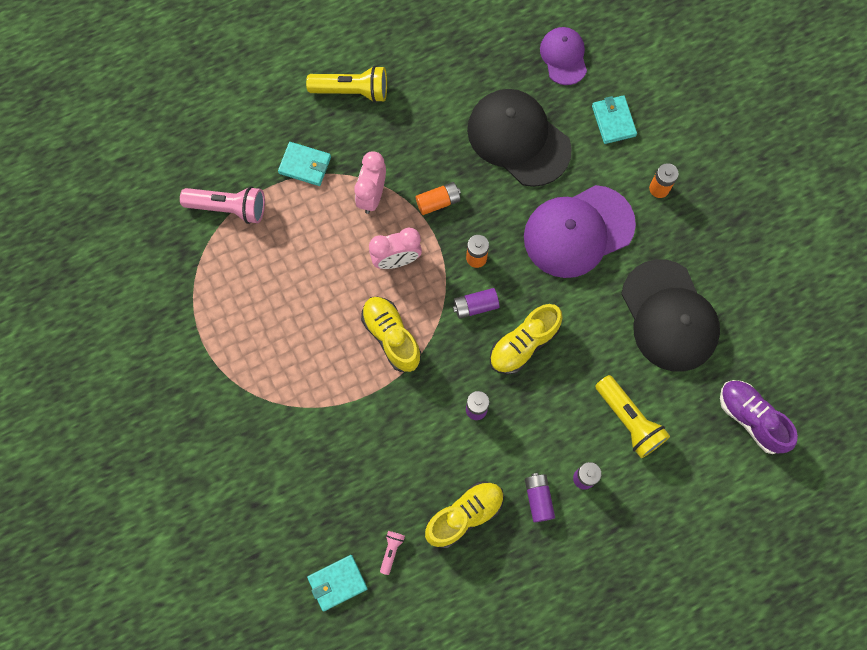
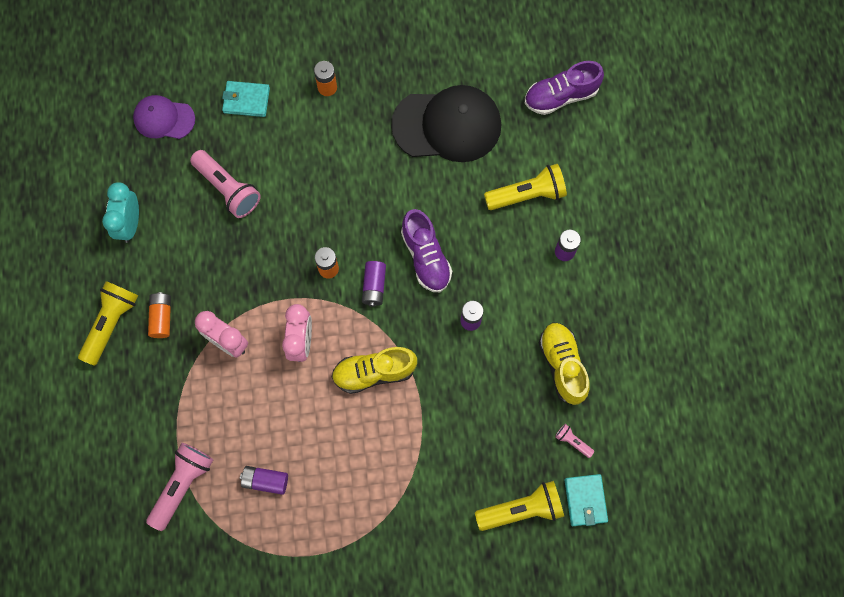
camera: 70 degrees left, 0 degrees up
turquoise wallet [278,142,331,186] -> none
orange battery [416,182,461,215] -> orange battery moved to [148,292,171,338]
black cap [467,89,572,187] -> pink flashlight [190,150,261,218]
yellow shoe [490,304,563,375] -> purple shoe [401,209,452,292]
purple cap [524,185,636,278] -> none
purple battery [525,473,555,522] -> purple battery moved to [240,466,288,495]
none -> turquoise clock [102,182,139,243]
none -> yellow flashlight [475,481,564,531]

